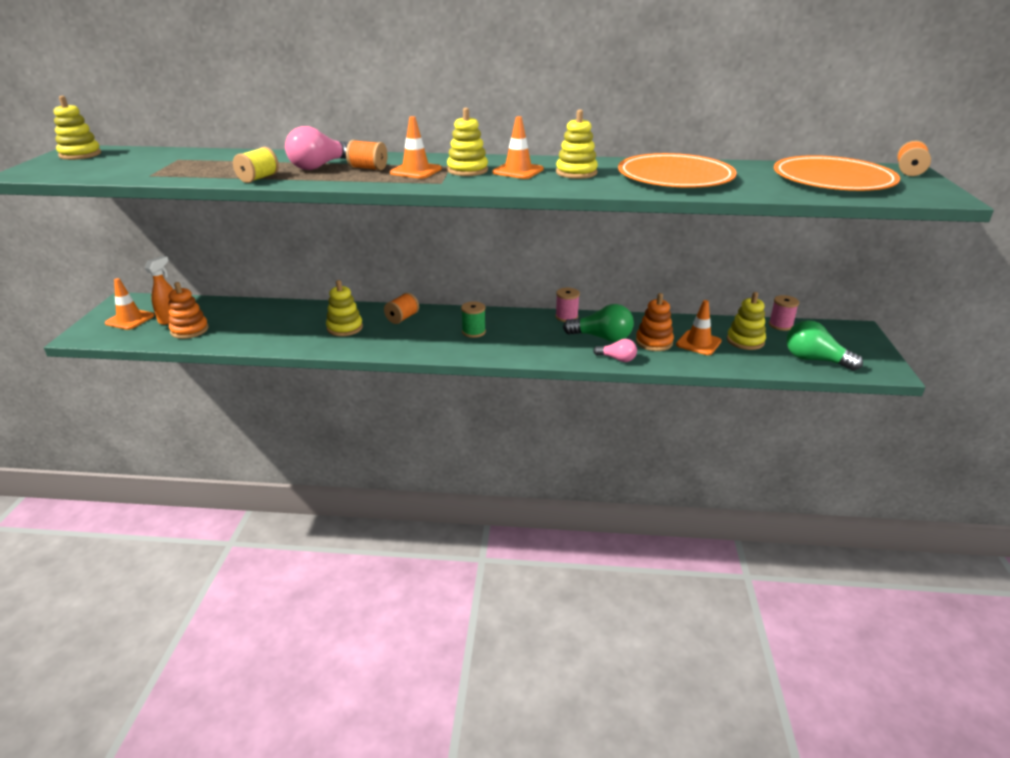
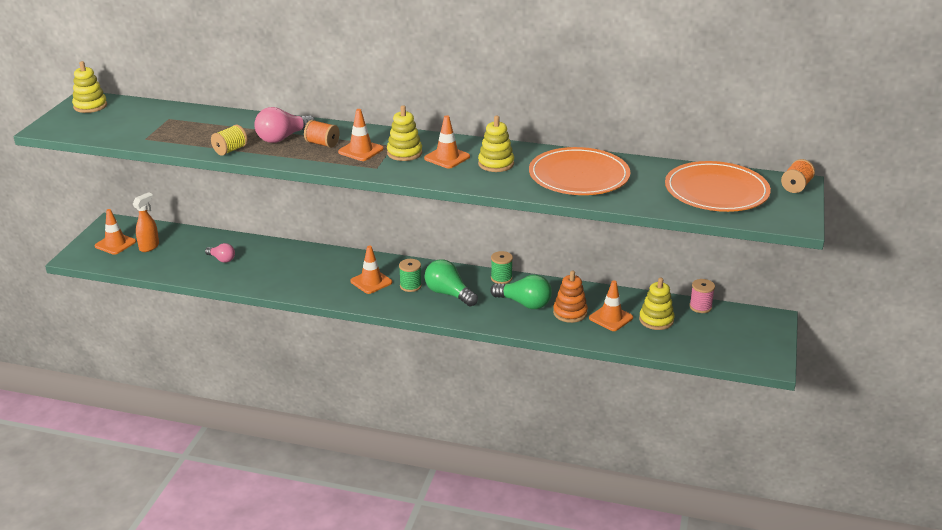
camera: 10 degrees right, 0 degrees up
orange stacking toy [169,282,208,339] -> none
yellow stacking toy [326,280,363,336] -> none
orange spool [384,293,419,324] -> none
pink spool [555,288,580,322] -> green spool [491,251,513,284]
pink light bulb [593,339,637,362] -> pink light bulb moved to [205,243,235,263]
green light bulb [786,320,863,371] -> green light bulb moved to [425,259,478,306]
none -> orange traffic cone [350,245,392,294]

